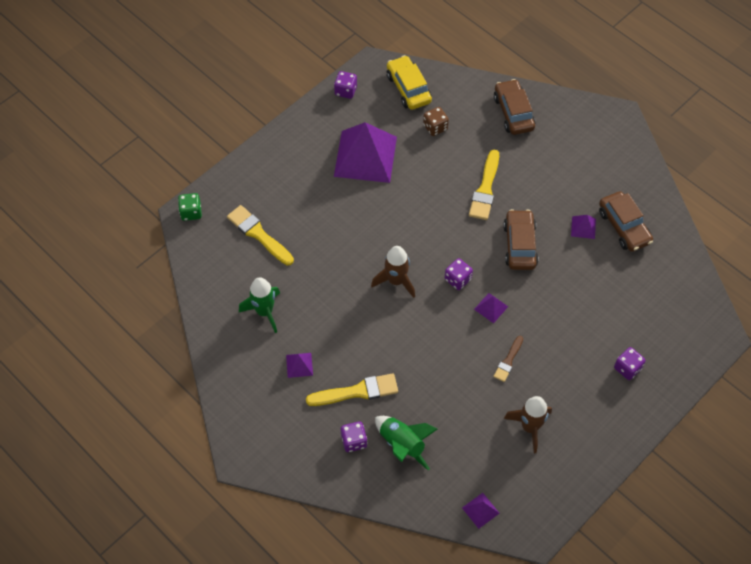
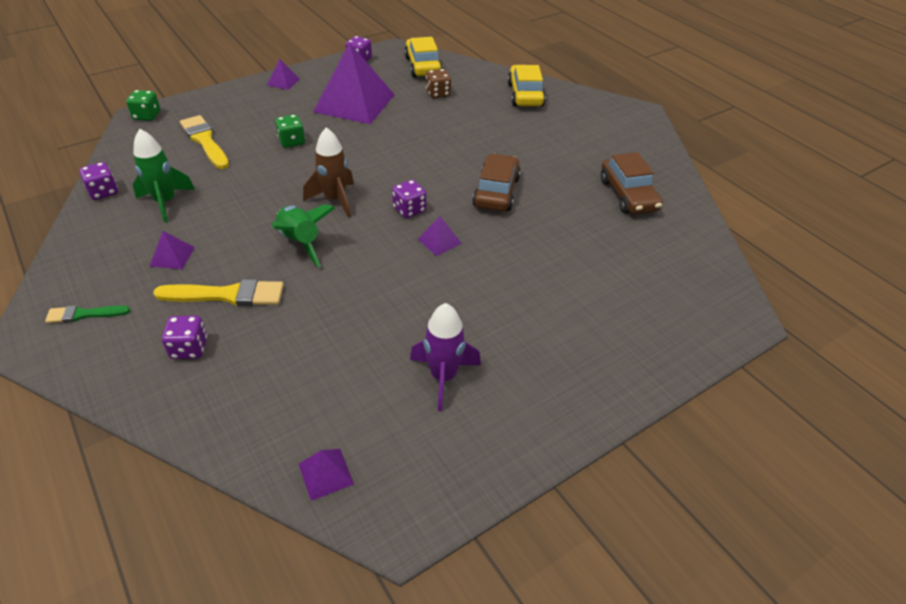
camera: 10 degrees right, 15 degrees down
green rocket [375,416,438,471] -> green rocket moved to [271,204,335,267]
yellow brush [469,150,499,220] -> none
brown brush [493,336,523,382] -> none
brown car [494,79,535,135] -> yellow car [507,65,546,106]
brown rocket [504,396,552,453] -> purple rocket [410,303,481,411]
purple pyramid [571,215,596,239] -> purple pyramid moved to [267,59,300,90]
purple dice [614,347,646,380] -> purple dice moved to [79,162,118,200]
none -> green brush [45,305,130,323]
none -> green dice [275,114,305,148]

